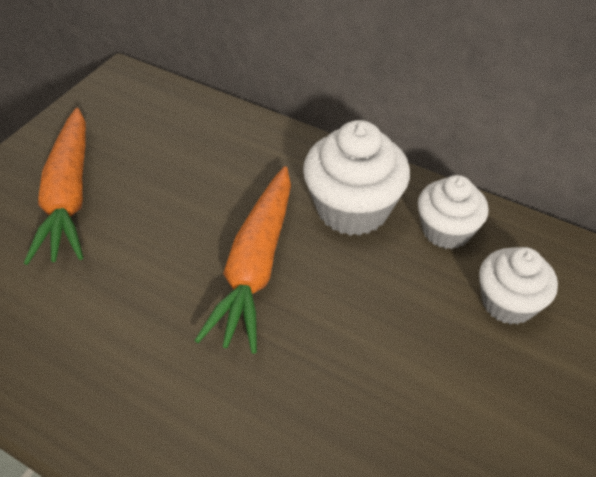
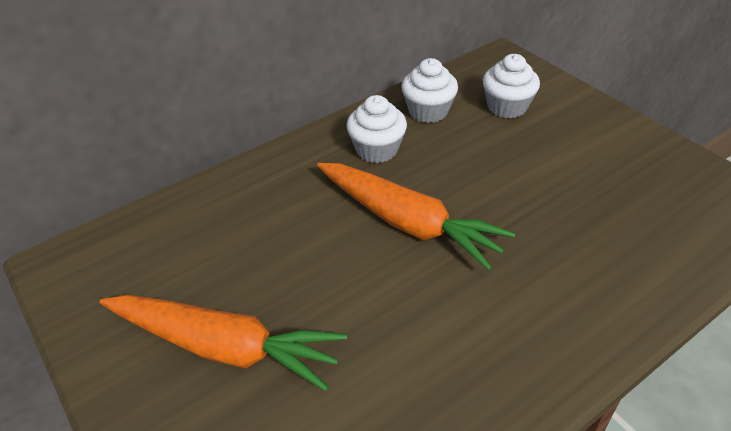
camera: 65 degrees left, 5 degrees down
white cupcake [303,120,410,236] -> white cupcake [346,95,407,163], size x0.65

